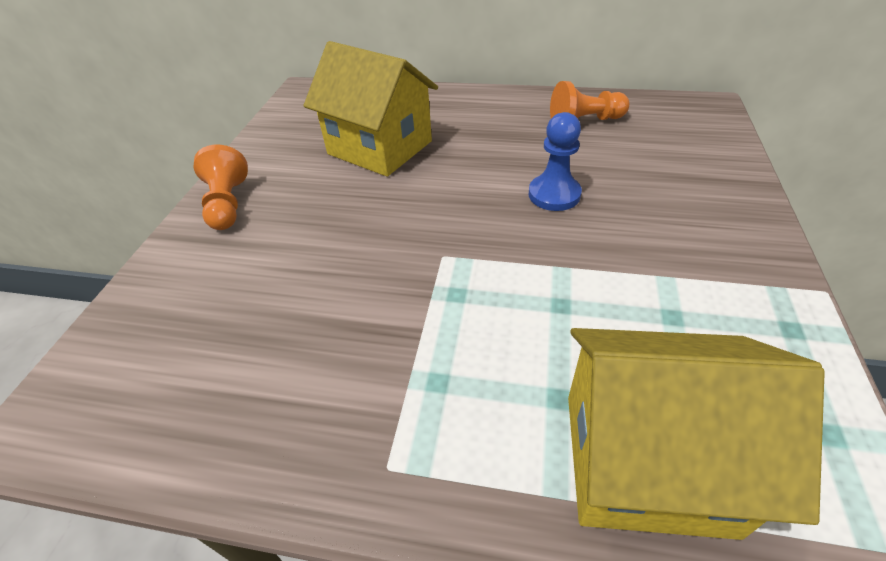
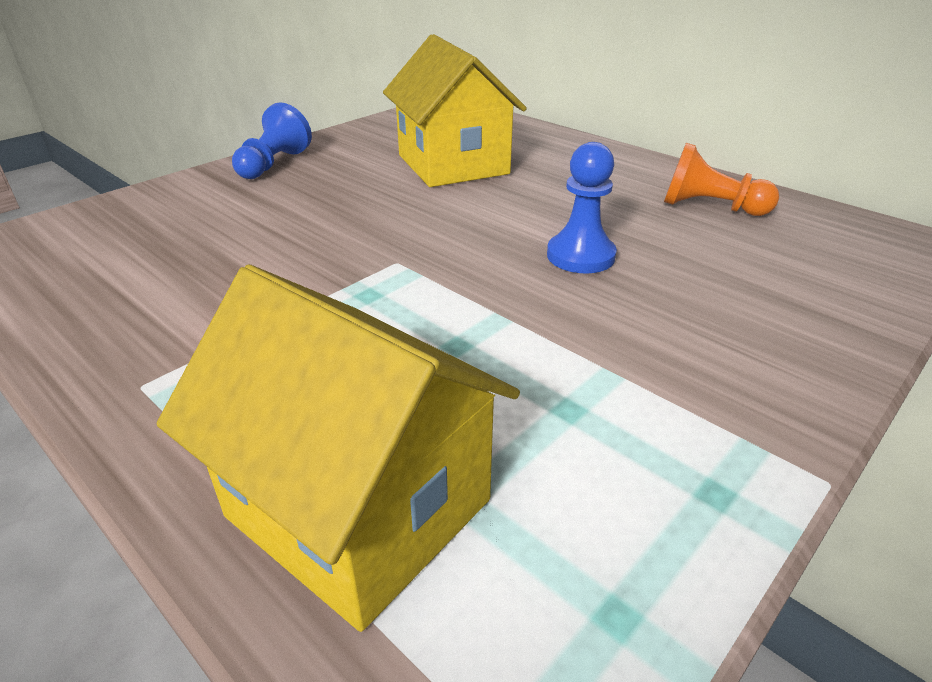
camera: 30 degrees right, 10 degrees down
orange pawn [193,145,248,230] -> blue pawn [232,102,312,179]

